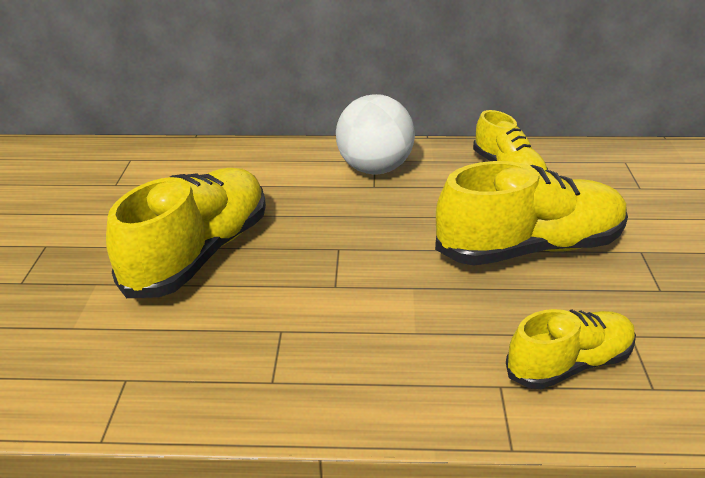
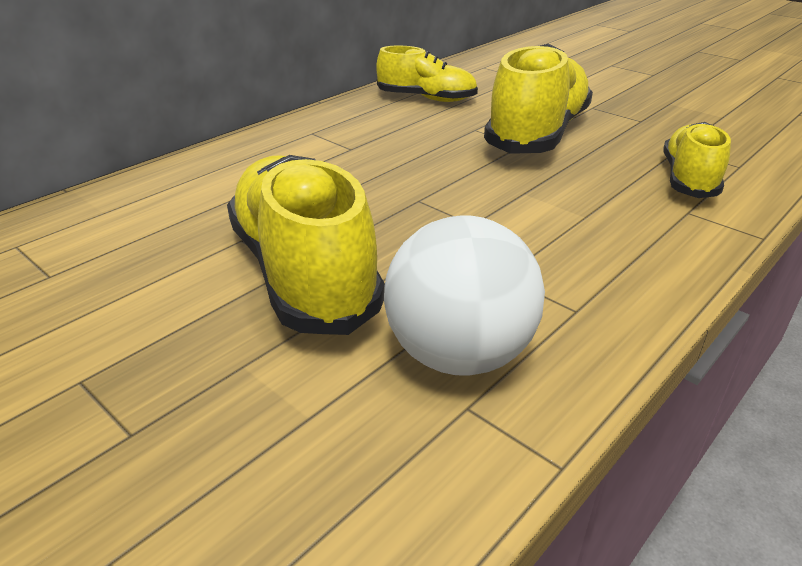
camera: 50 degrees left, 0 degrees up
white ball [336,94,415,174] -> white ball moved to [384,215,545,376]

